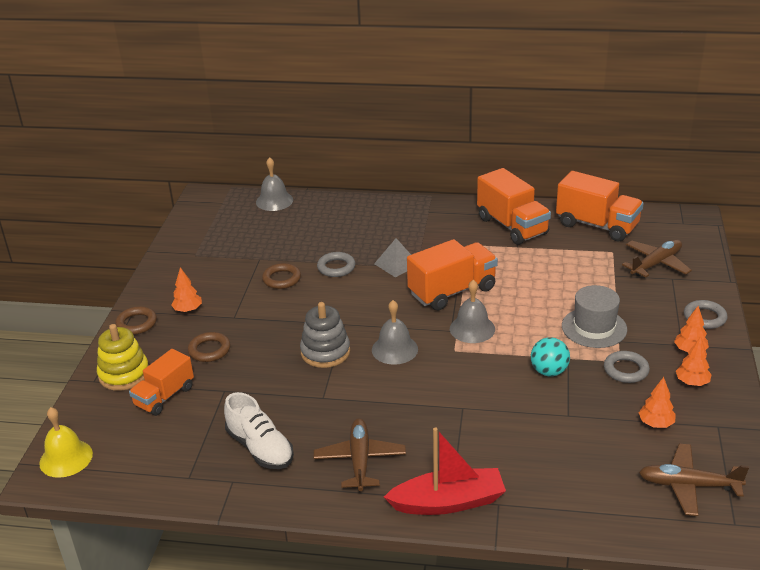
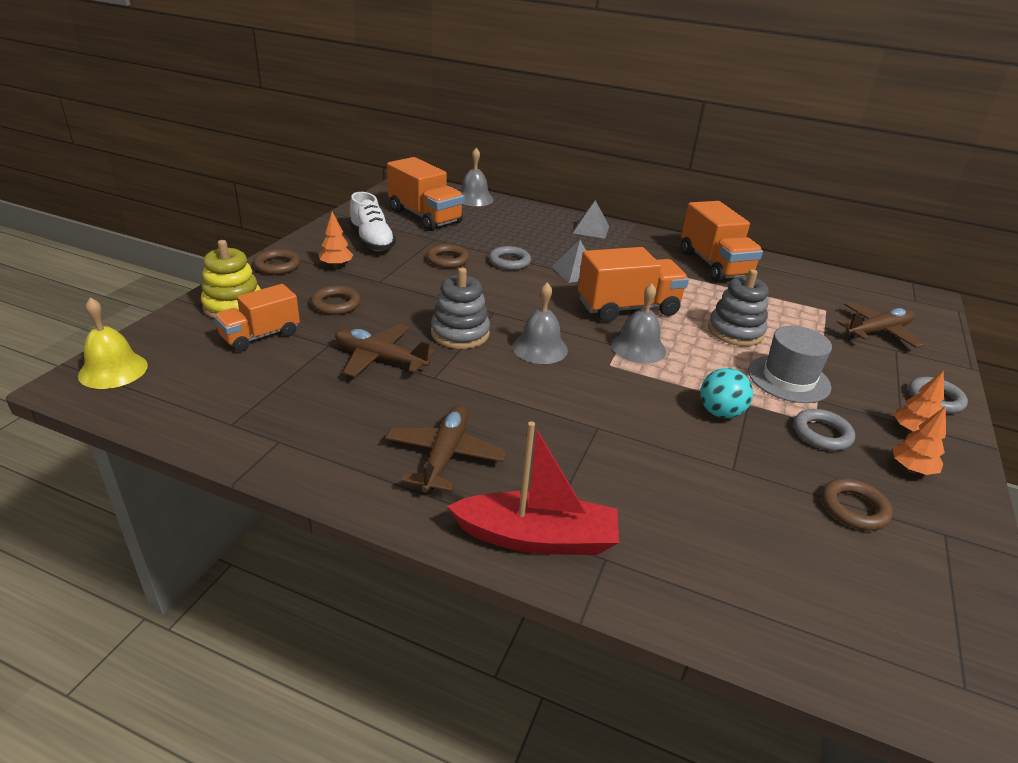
camera: 10 degrees right, 0 degrees up
white shoe [224,392,294,469] -> white shoe moved to [349,192,396,251]
orange truck [556,171,644,241] -> orange truck moved to [387,157,464,231]
orange tree [639,377,676,428] -> brown ring [822,478,893,531]
brown plane [639,444,749,516] -> brown plane moved to [335,324,435,377]
none -> grey pyramid [573,200,609,239]
none -> grey stacking toy [708,269,769,346]

